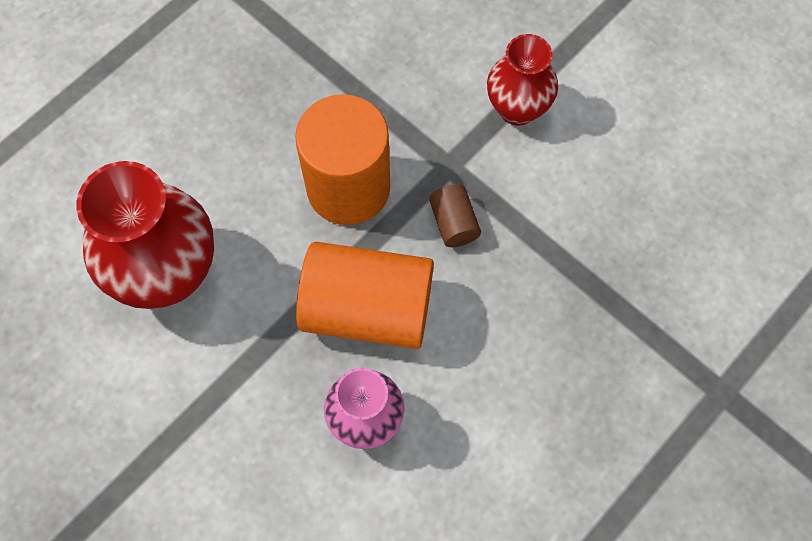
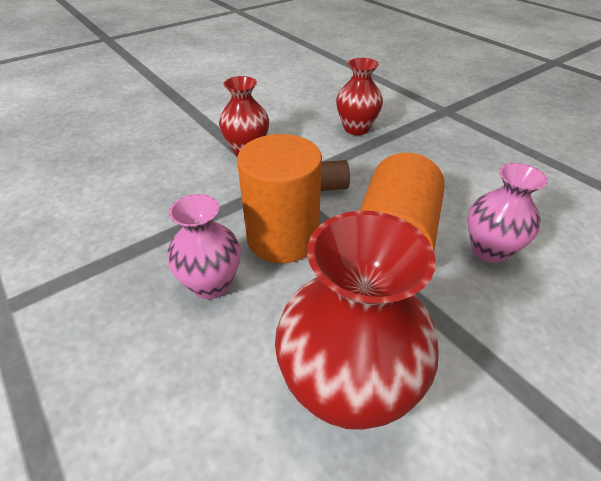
camera: 80 degrees left, 25 degrees down
none -> pink vase [167,194,241,299]
none -> red vase [336,58,383,135]

